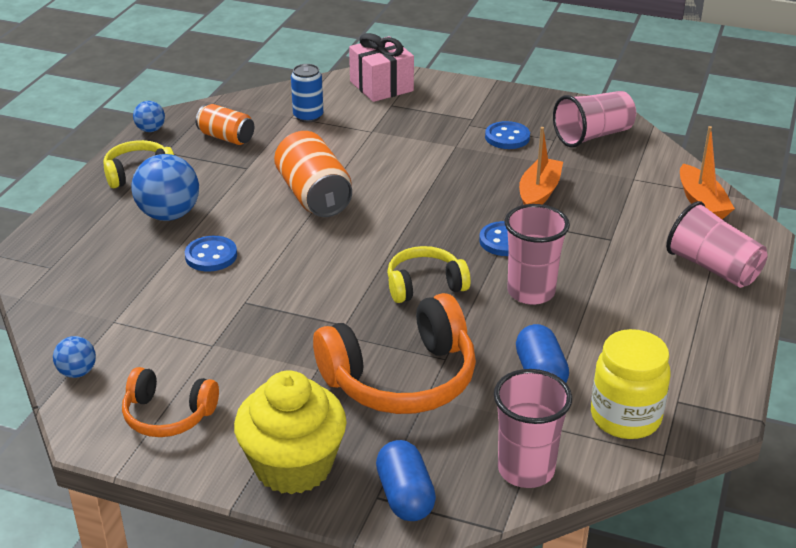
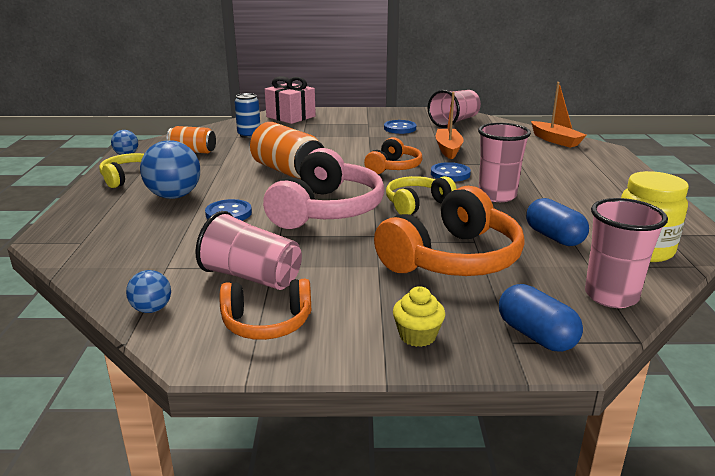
camera: 20 degrees left, 10 degrees down
yellow cupcake [234,370,347,495] -> yellow cupcake [393,286,445,347], size x0.47
pink cup [666,201,768,288] -> pink cup moved to [196,211,302,290]
none -> pink headphones [263,148,384,229]
none -> orange headphones [364,137,423,174]

